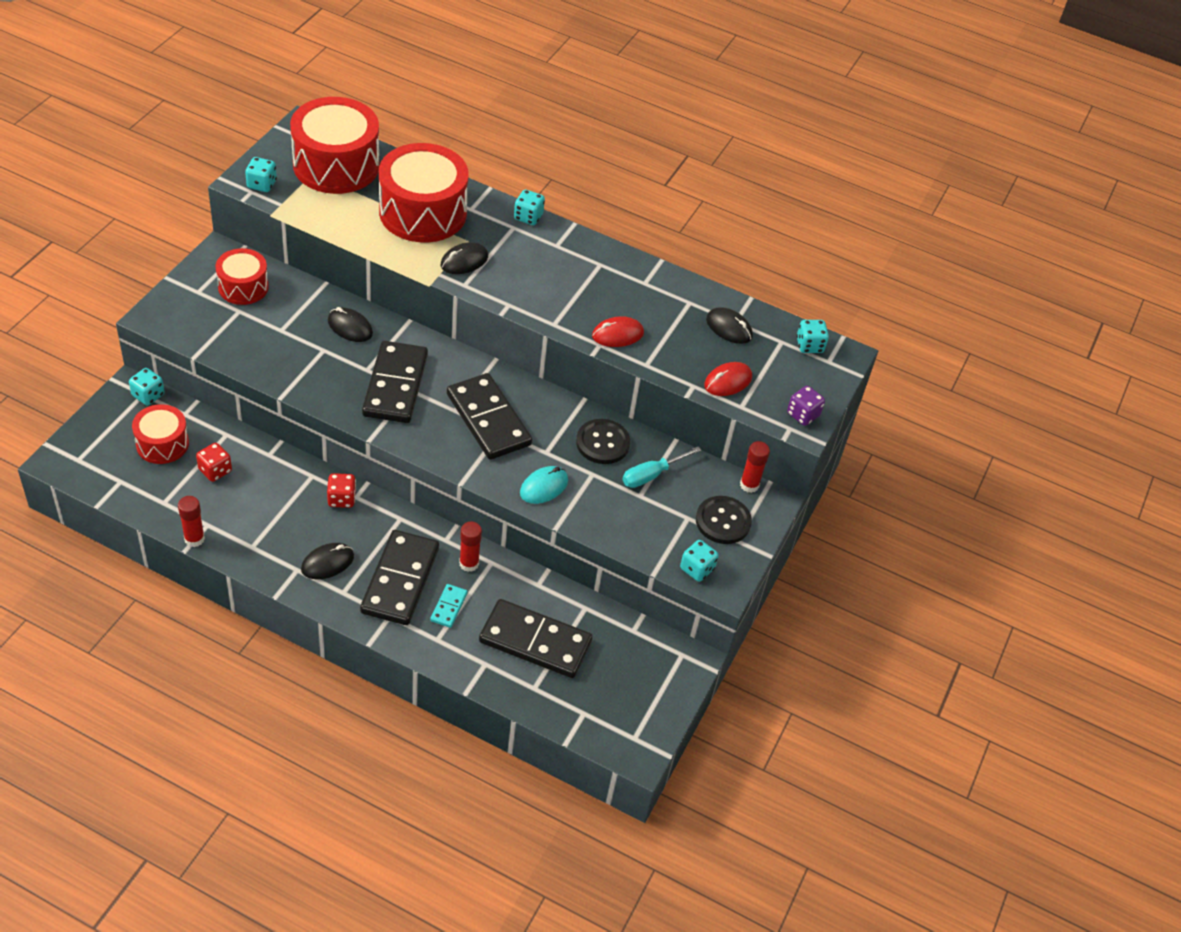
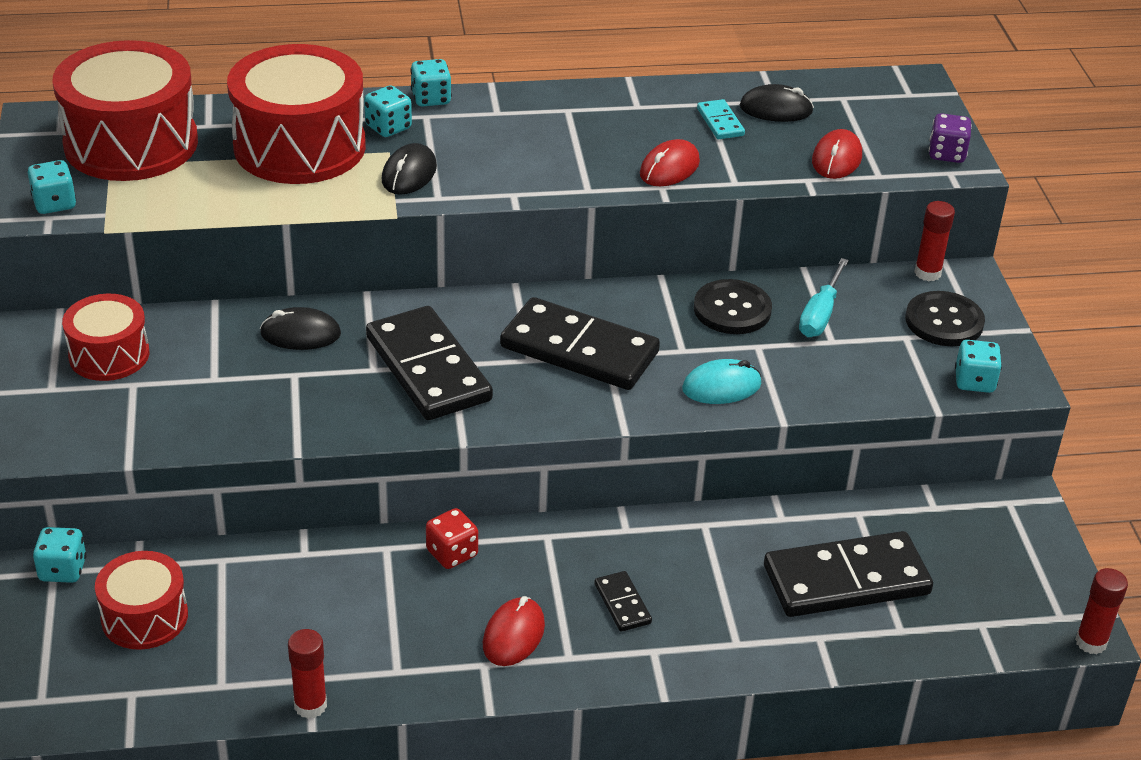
camera: 30 degrees left, 10 degrees down
red dice [196,443,232,482] -> none
black mouse [301,543,354,580] -> red mouse [483,596,545,666]
black domino [360,530,439,625] -> black domino [595,571,652,632], size x0.45
turquoise domino [430,584,468,628] -> turquoise domino moved to [697,99,745,139]
red glue stick [459,522,482,572] -> red glue stick moved to [1075,568,1128,654]
turquoise mouse [520,466,568,504] -> turquoise mouse turned 60 degrees clockwise [682,359,761,404]
turquoise dice [796,320,829,353] -> turquoise dice moved to [364,86,412,137]

